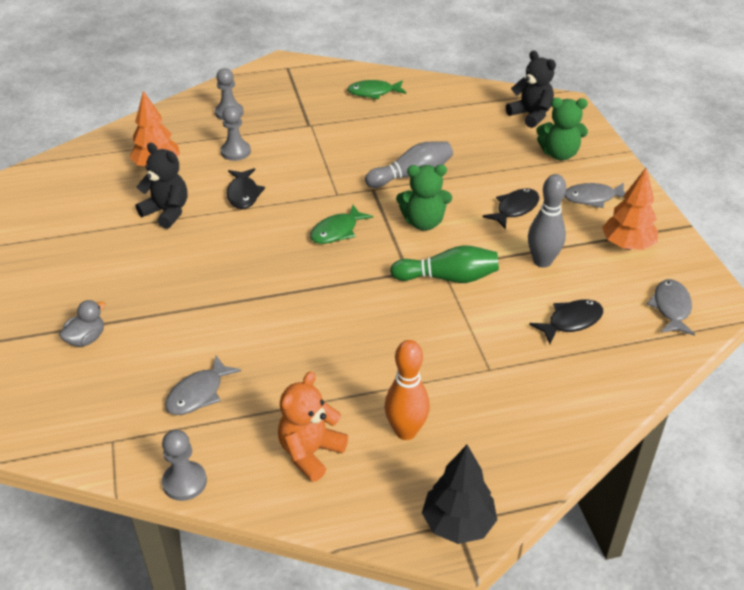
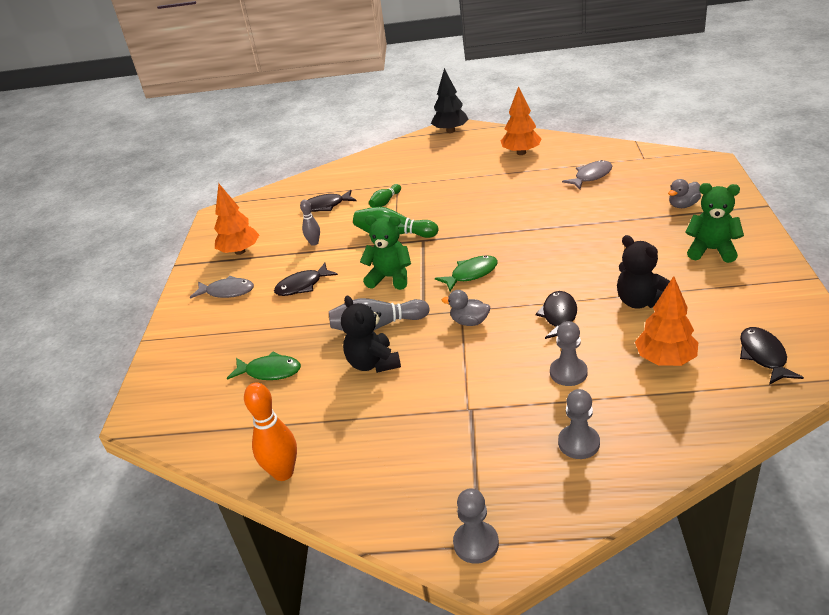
camera: 160 degrees left, 5 degrees down
grey pawn [162,429,207,501] -> grey pawn moved to [453,489,499,564]
orange teddy bear [278,371,348,482] -> orange tree [501,86,542,155]
green fish [347,80,406,99] -> green fish moved to [227,352,301,380]
orange bowling pin [384,340,430,440] -> orange bowling pin moved to [244,383,297,481]
black teddy bear [506,51,556,128] -> black teddy bear moved to [341,296,401,373]
grey bowling pin [528,174,566,268] -> grey bowling pin [300,200,320,246], size x0.59
green teddy bear [536,98,588,160] -> green teddy bear moved to [685,183,744,263]
grey fish [647,279,695,336] -> none
none -> green bowling pin [369,184,401,207]
none -> grey duck [442,290,490,326]
none -> black fish [740,327,804,385]

